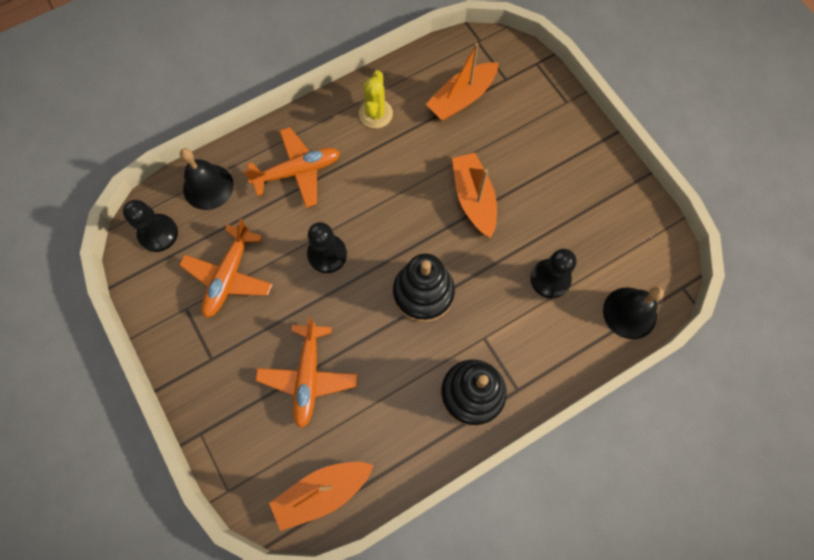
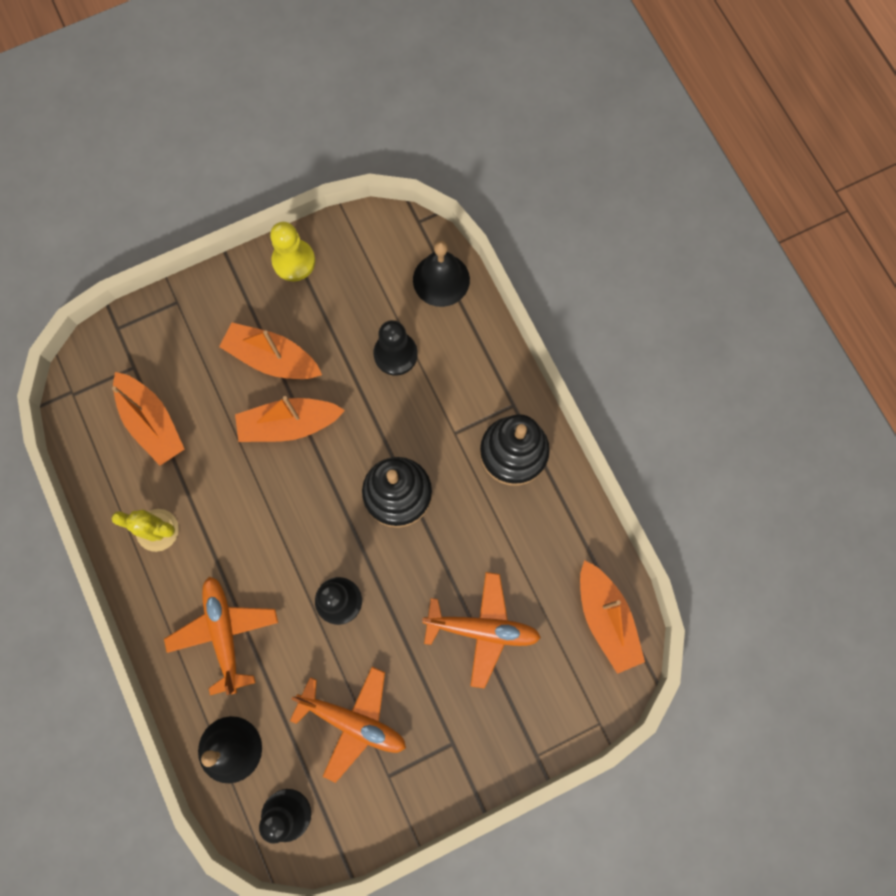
camera: 85 degrees left, 5 degrees up
none -> orange boat [219,322,322,379]
none -> yellow pawn [270,222,315,281]

